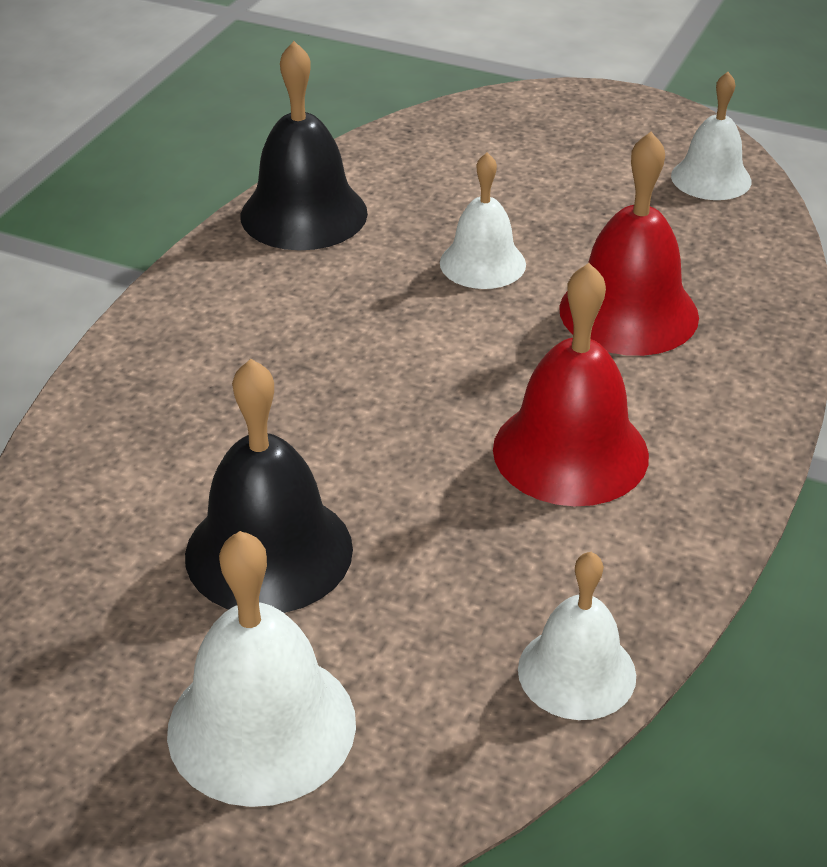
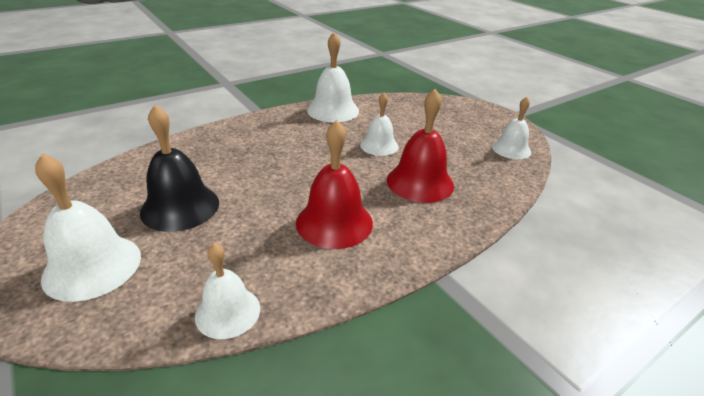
camera: 30 degrees right, 5 degrees down
black bell [241,41,368,250] -> white bell [307,32,359,122]

